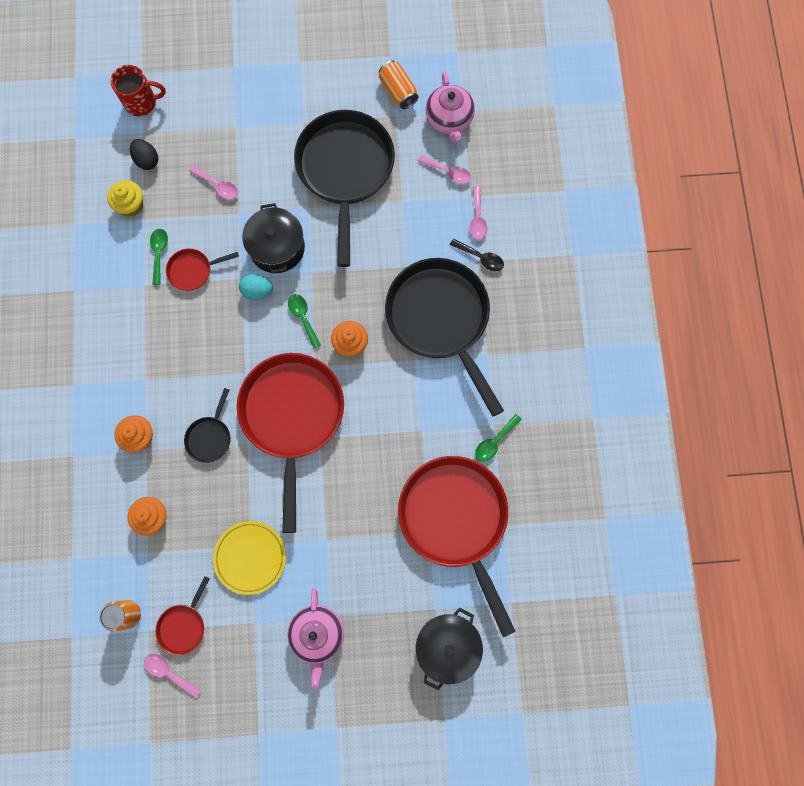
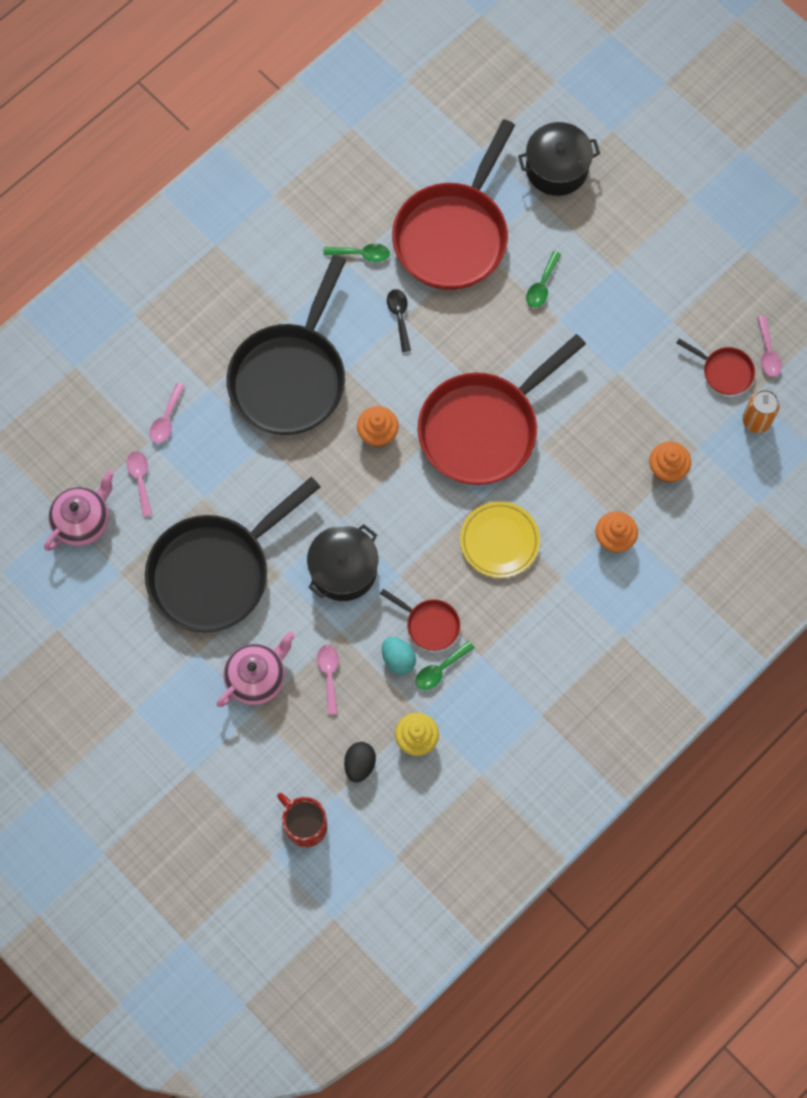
camera: 130 degrees left, 5 degrees down
red pan [156,576,210,655] -> red pan turned 45 degrees clockwise [676,338,755,395]
black pan [184,388,231,463] -> none
yellow plate [213,521,286,595] -> yellow plate moved to [460,501,540,578]
turquoise egg [239,274,273,300] -> turquoise egg moved to [382,637,416,675]
pink teapot [287,588,344,689] -> pink teapot moved to [217,631,295,707]
green spoon [288,294,321,348] -> green spoon moved to [526,251,561,308]
orange can [379,60,419,109] -> none
black spoon [450,238,504,271] -> black spoon moved to [387,289,411,352]
pink spoon [469,187,487,240] -> pink spoon turned 150 degrees clockwise [150,383,185,444]

